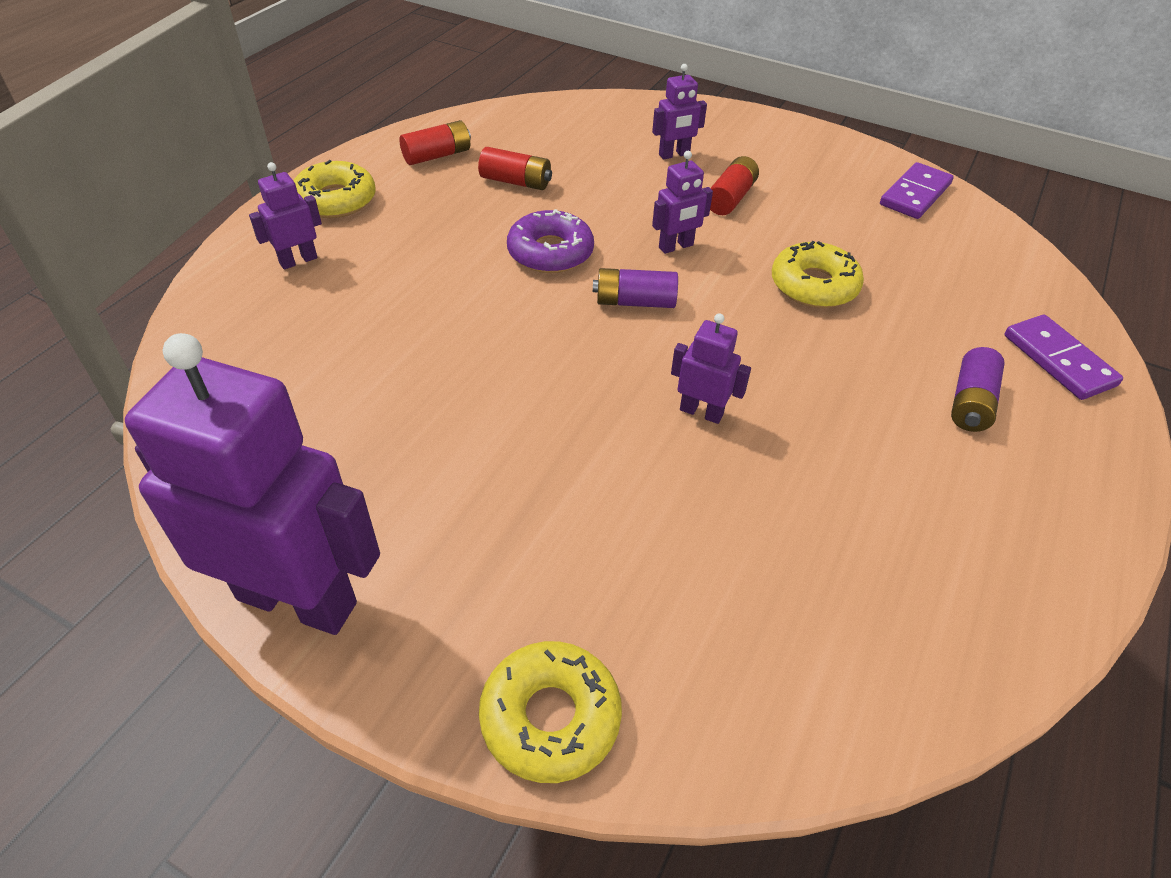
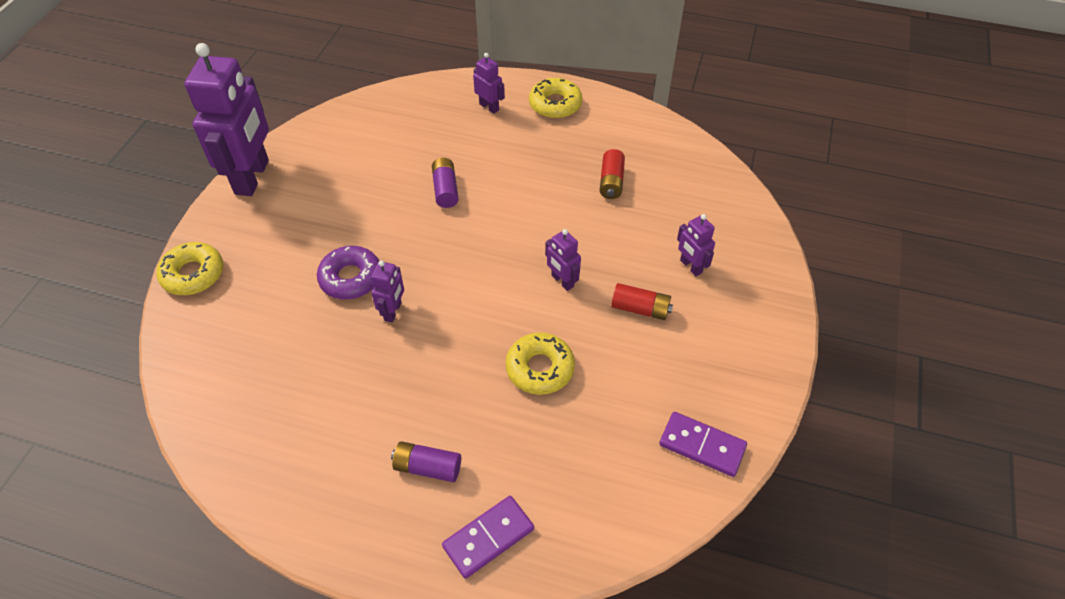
camera: 80 degrees right, 5 degrees up
red battery [399,120,471,165] -> none
purple donut [507,209,594,273] -> purple donut moved to [317,246,379,299]
purple battery [593,268,678,308] -> purple battery moved to [432,158,459,208]

